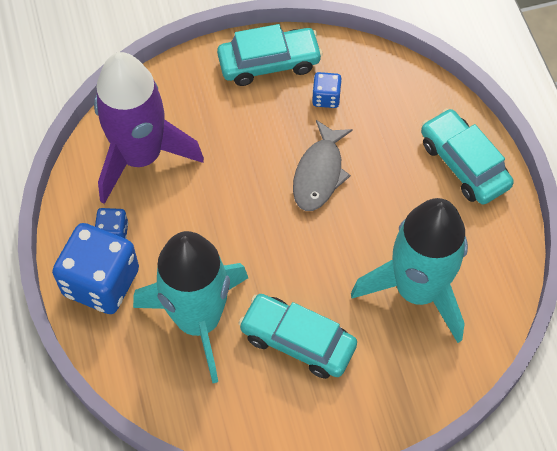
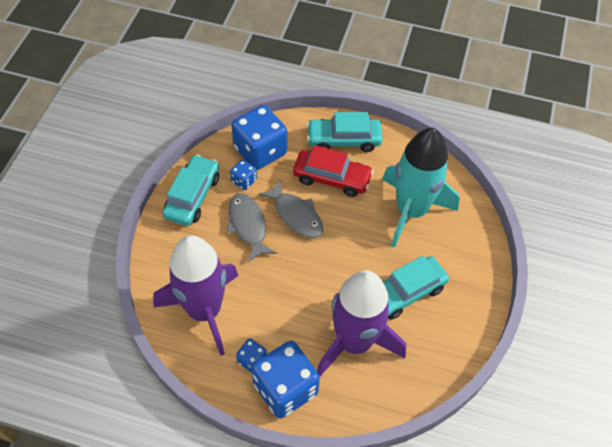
camera: 60 degrees left, 5 degrees down
turquoise rocket [133,231,248,383] -> purple rocket [317,270,406,376]
none -> grey fish [227,193,277,262]
none -> blue dice [231,105,287,170]
none -> red car [293,145,374,197]

